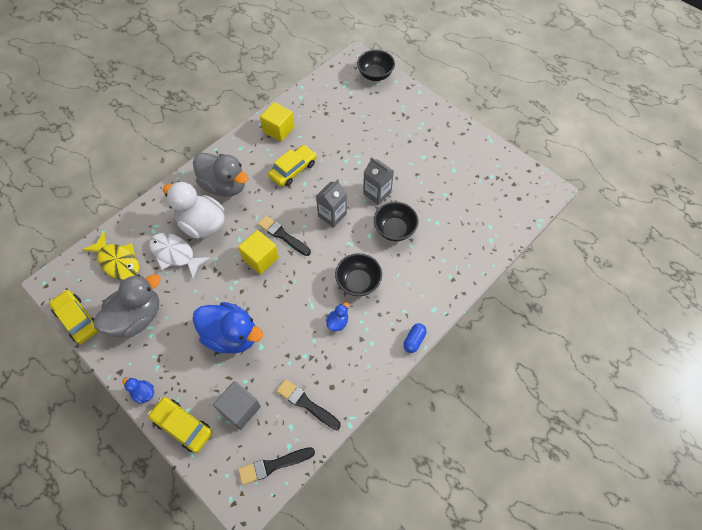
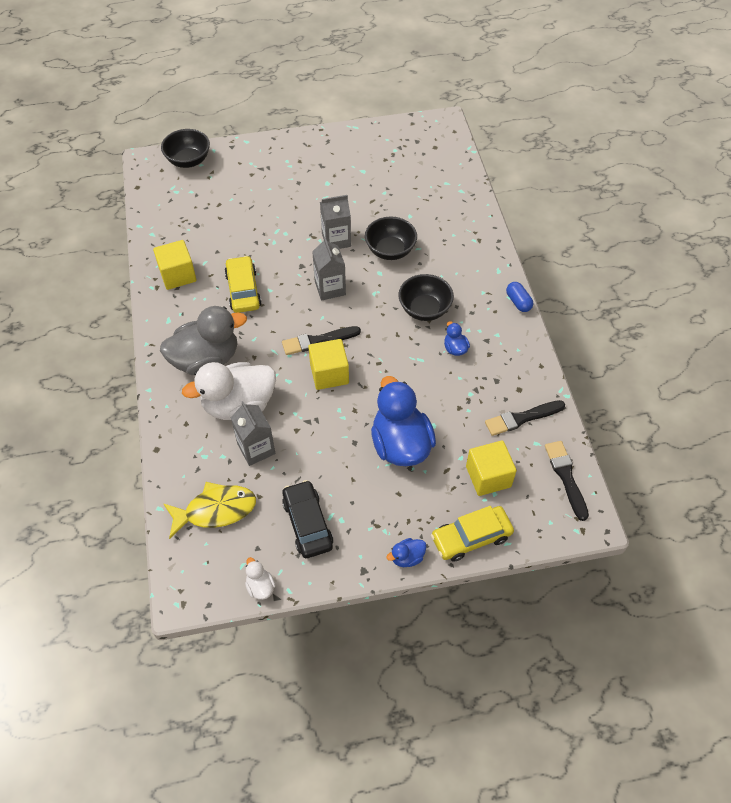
camera: 55 degrees left, 5 degrees down
yellow car [49,290,98,344] -> white duck [245,557,276,600]
grey duck [93,274,161,338] -> black car [282,480,333,558]
white fish [149,233,211,279] -> grey carton [231,401,275,466]
blue duck [193,302,263,353] -> blue duck turned 75 degrees counterclockwise [371,376,436,466]
grey cube [213,381,261,430] -> yellow cube [466,440,517,496]
black brush [238,447,315,485] -> black brush turned 150 degrees clockwise [545,441,589,521]

